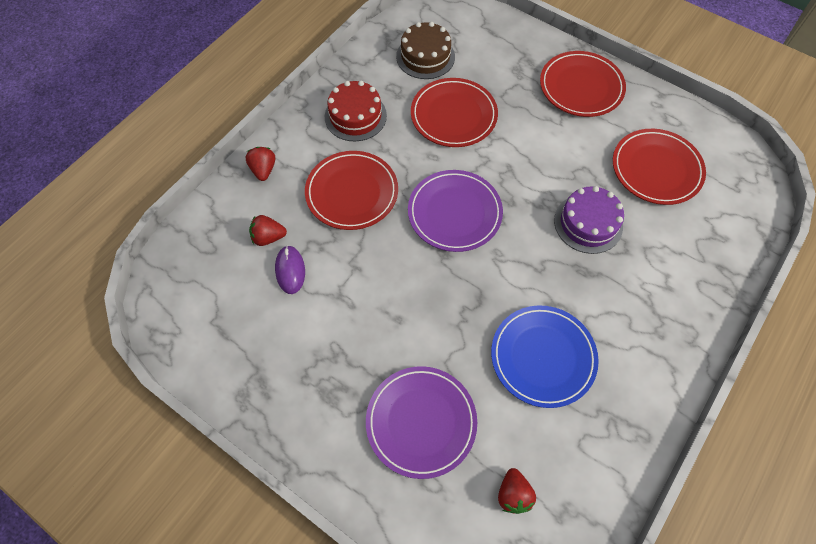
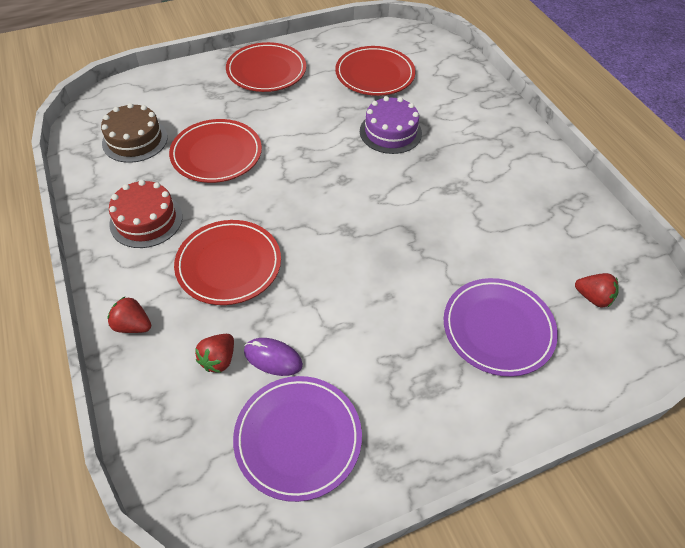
camera: 60 degrees left, 10 degrees down
purple plate [408,170,503,252] -> purple plate moved to [233,376,362,502]
blue plate [491,305,599,408] -> none

